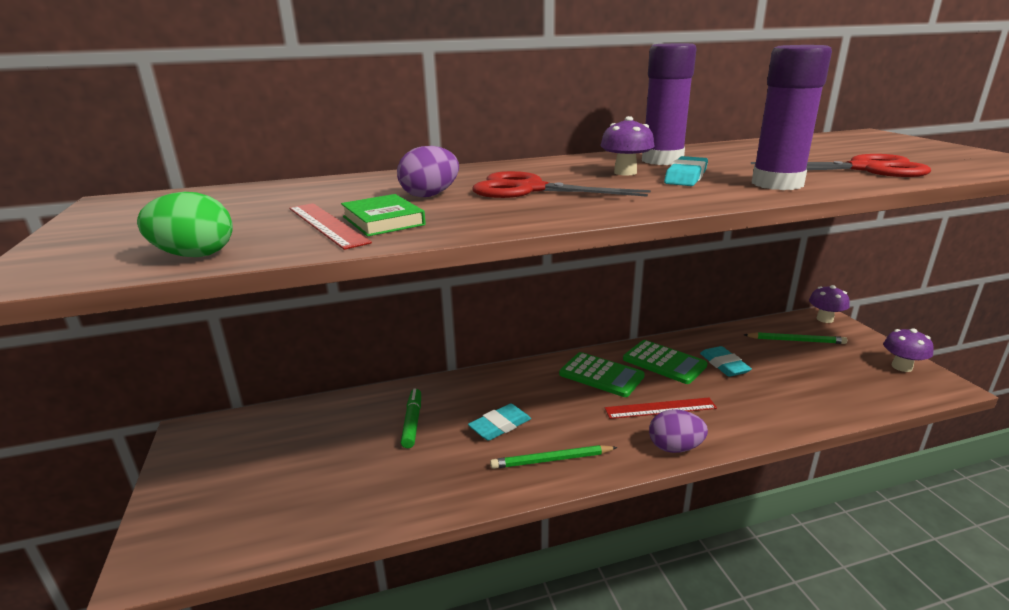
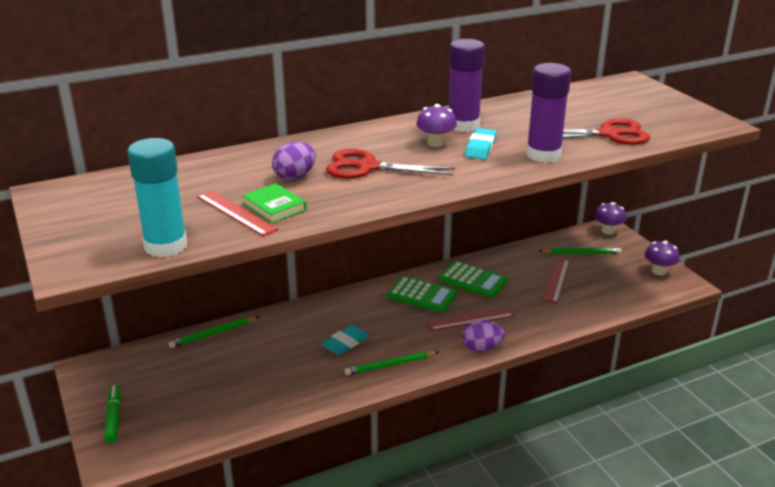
camera: 10 degrees left, 5 degrees up
green egg [137,192,233,257] -> turquoise glue stick [127,138,187,258]
green marker [401,388,421,448] -> green marker moved to [104,385,121,443]
turquoise eraser [700,346,752,377] -> none
none -> green pencil [169,316,259,348]
none -> red ruler [543,258,570,303]

